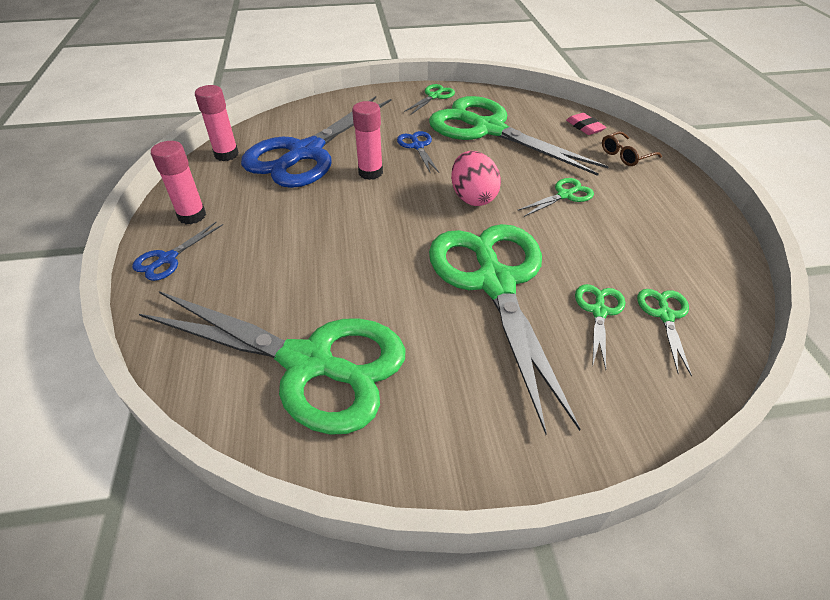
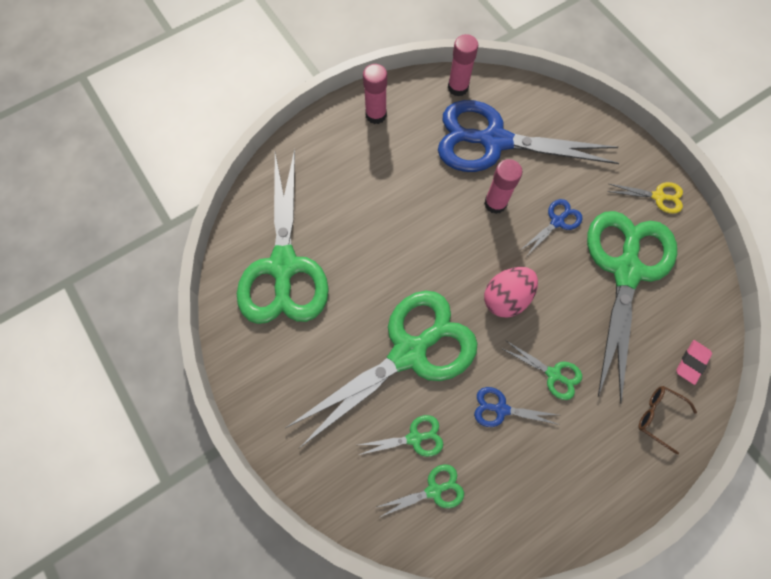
camera: 65 degrees right, 25 degrees up
blue scissors [132,222,223,281] -> blue scissors moved to [474,387,560,427]
green scissors [404,84,455,114] -> yellow scissors [607,182,683,214]

